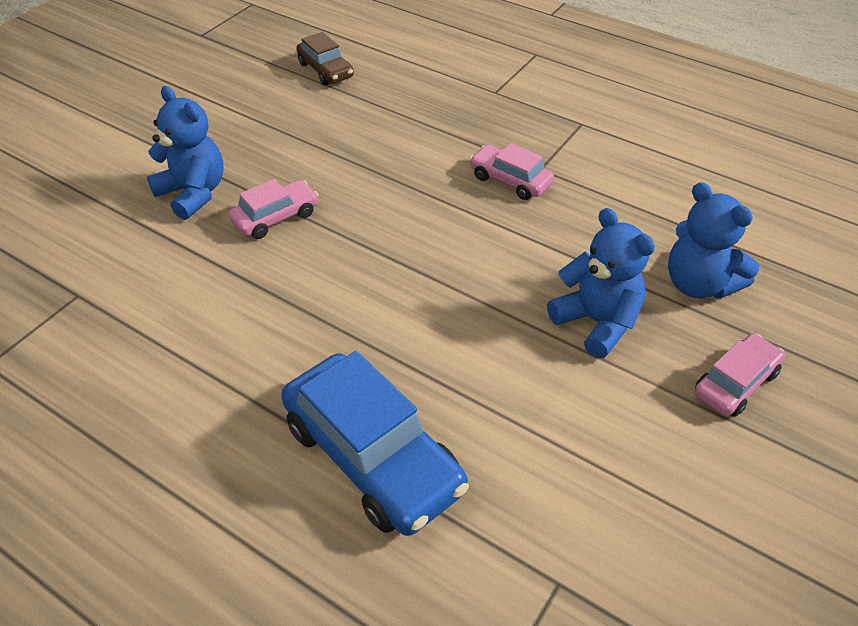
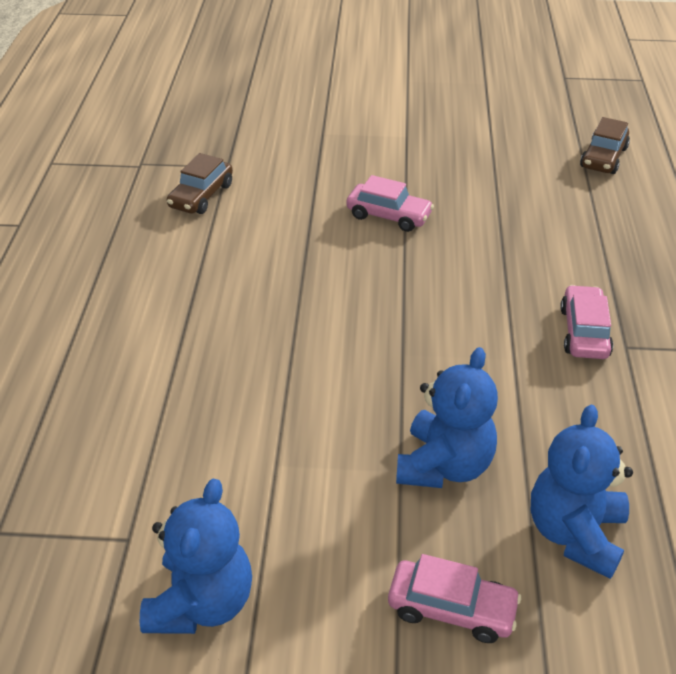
camera: 60 degrees right, 5 degrees down
blue teddy bear [147,86,224,220] -> blue teddy bear moved to [140,479,252,634]
blue car [281,351,469,536] -> none
none -> brown car [167,153,233,214]

